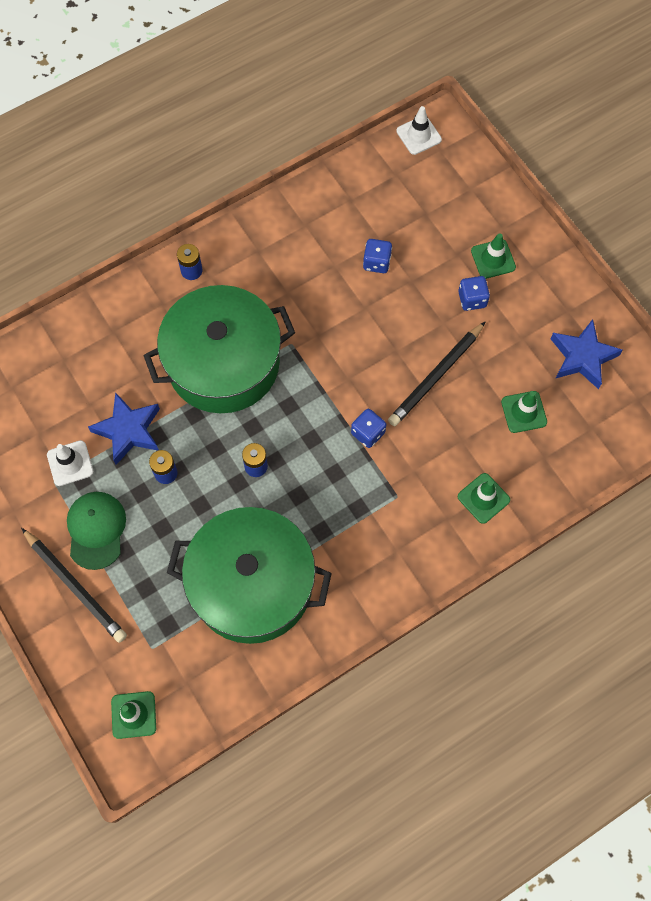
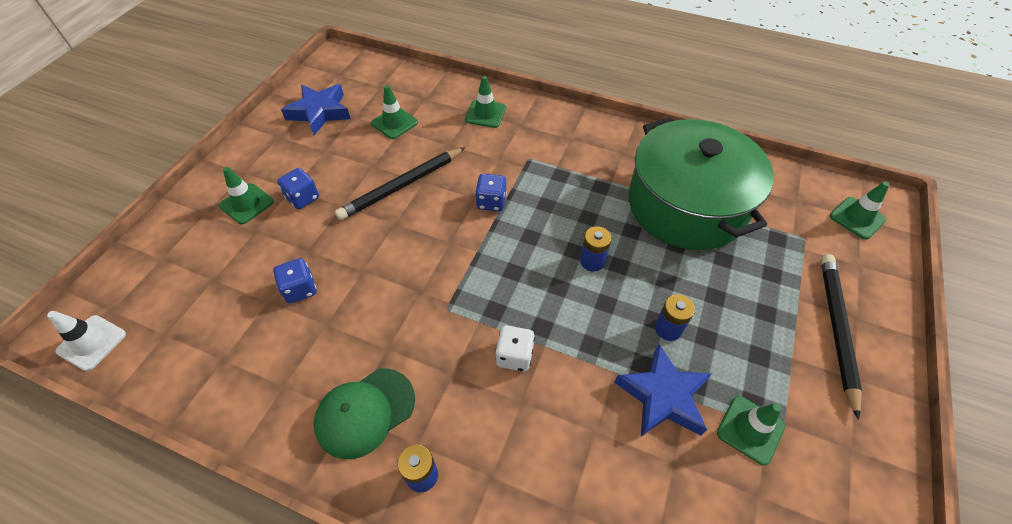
camera: 125 degrees left, 15 degrees down
white traffic cone [47,440,94,486] -> green traffic cone [717,396,785,465]
green cap [67,492,126,570] -> green cap moved to [314,368,415,459]
green pot [144,285,295,413] -> white dice [495,325,535,372]
black pencil [388,321,486,426] -> black pencil turned 135 degrees clockwise [335,147,466,220]

